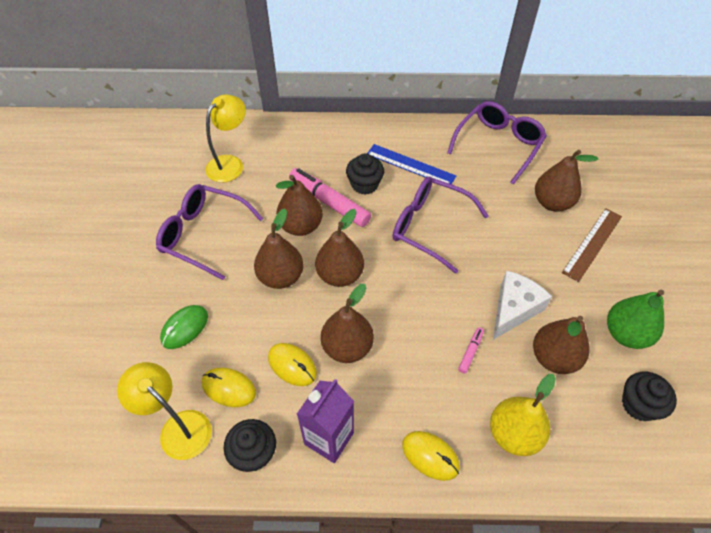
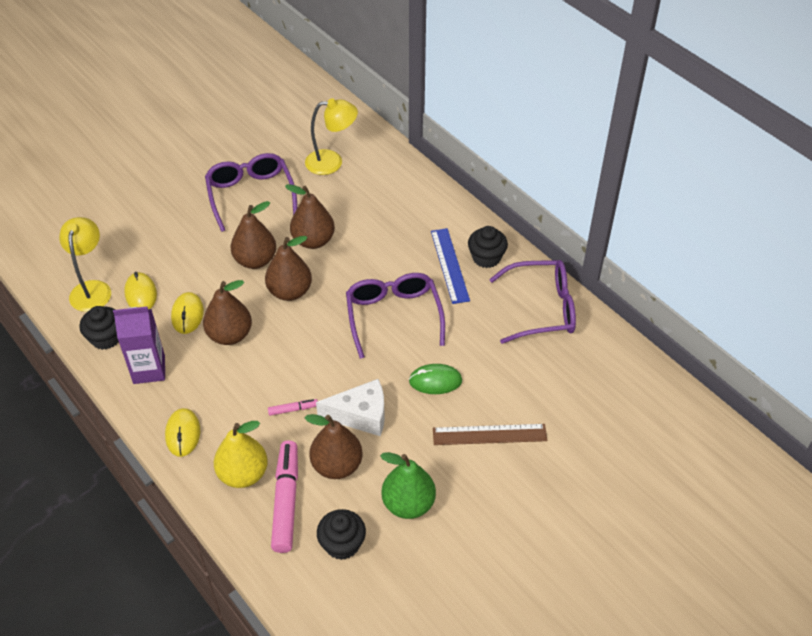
camera: 50 degrees right, 5 degrees down
green mouse [160,305,208,349] -> green mouse moved to [409,364,462,394]
pink marker [289,168,371,227] -> pink marker moved to [271,440,298,553]
black cupcake [346,153,384,195] -> black cupcake moved to [468,226,508,268]
brown pear [535,150,599,211] -> none

